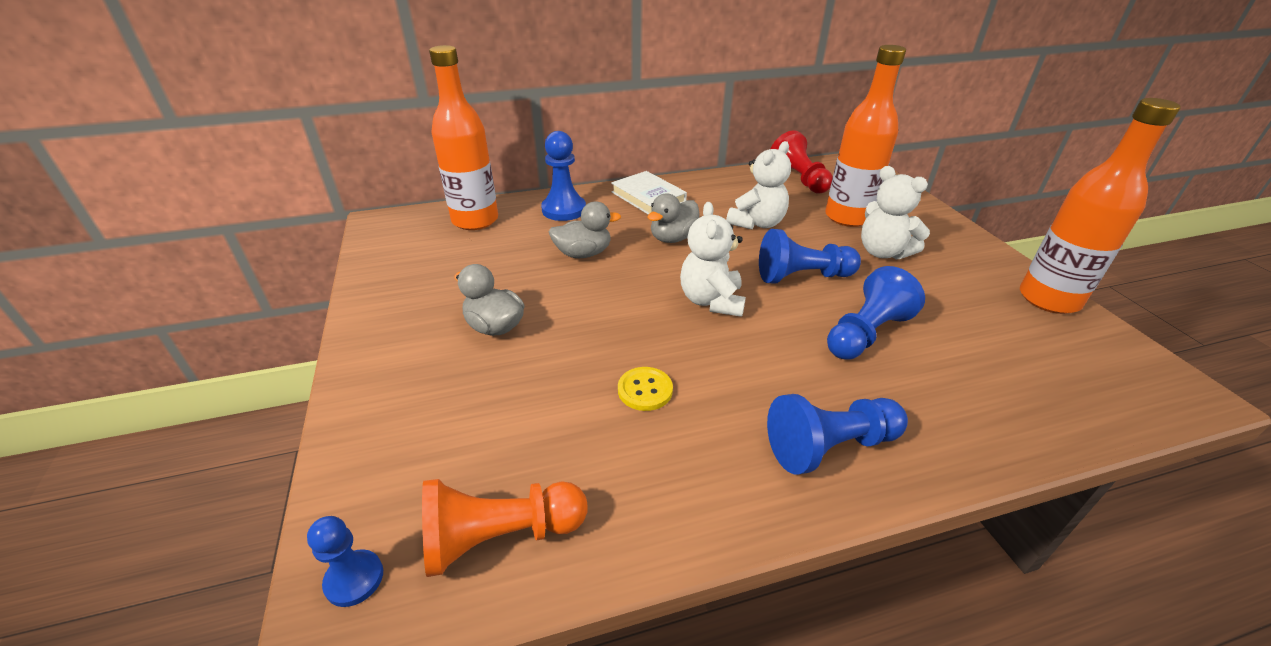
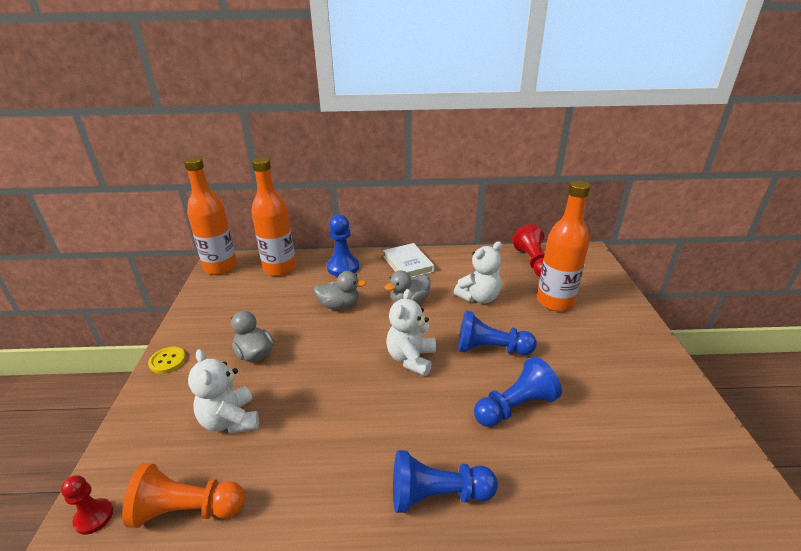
camera: 15 degrees right, 5 degrees down
blue pawn [307,516,383,607] -> red pawn [61,475,113,535]
yellow button [618,367,673,411] -> yellow button moved to [148,347,186,374]
white teddy bear [861,166,930,260] -> white teddy bear moved to [188,349,259,434]
orange bottle [1020,98,1181,314] -> orange bottle moved to [184,157,237,275]

